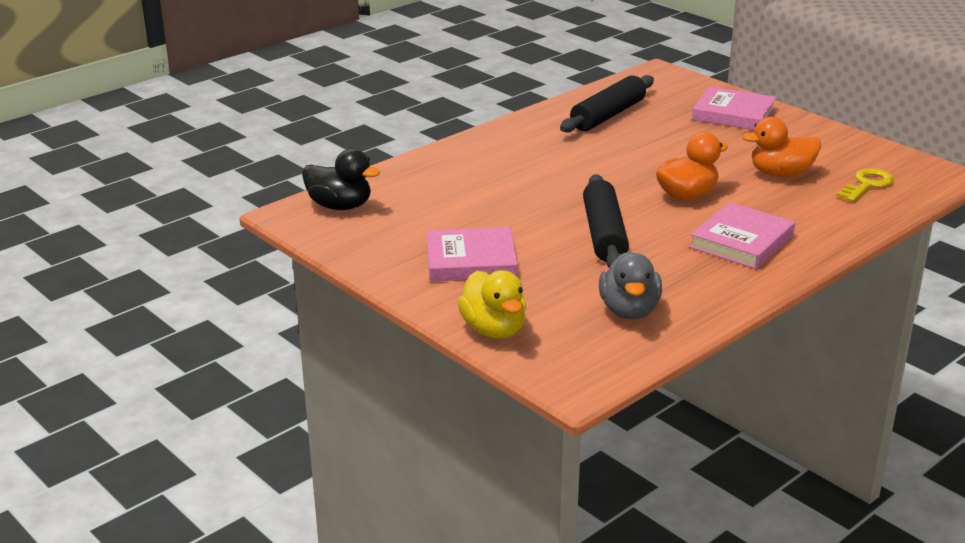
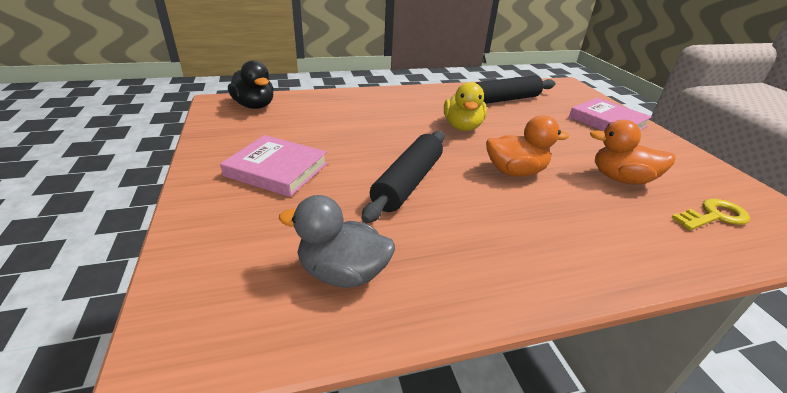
camera: 25 degrees right, 5 degrees up
yellow duck [457,270,526,339] -> yellow duck moved to [444,82,487,131]
grey duck [599,251,662,320] -> grey duck turned 75 degrees clockwise [279,195,395,288]
pink book [690,202,795,269] -> none

